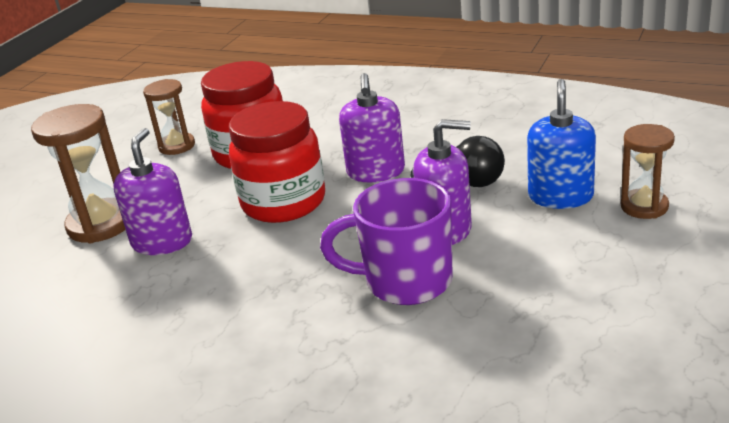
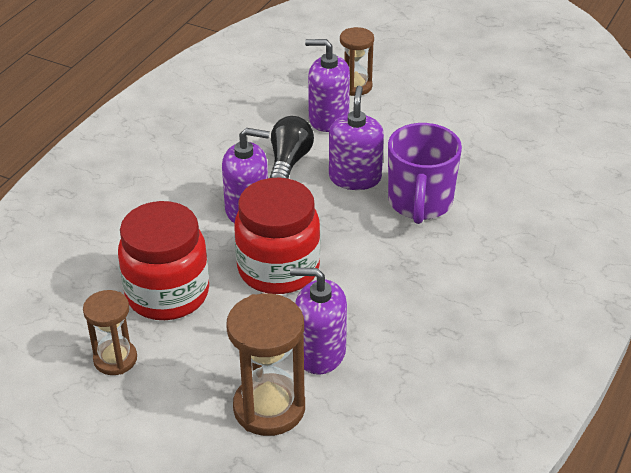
camera: 90 degrees left, 10 degrees up
blue soap dispenser [527,79,596,209] -> purple soap dispenser [305,39,350,132]

